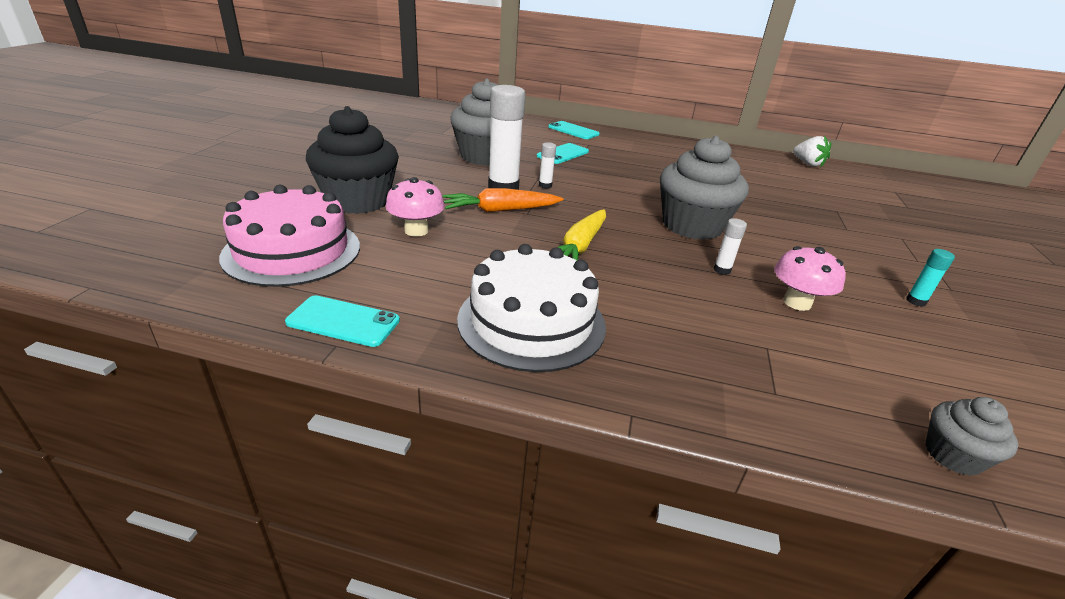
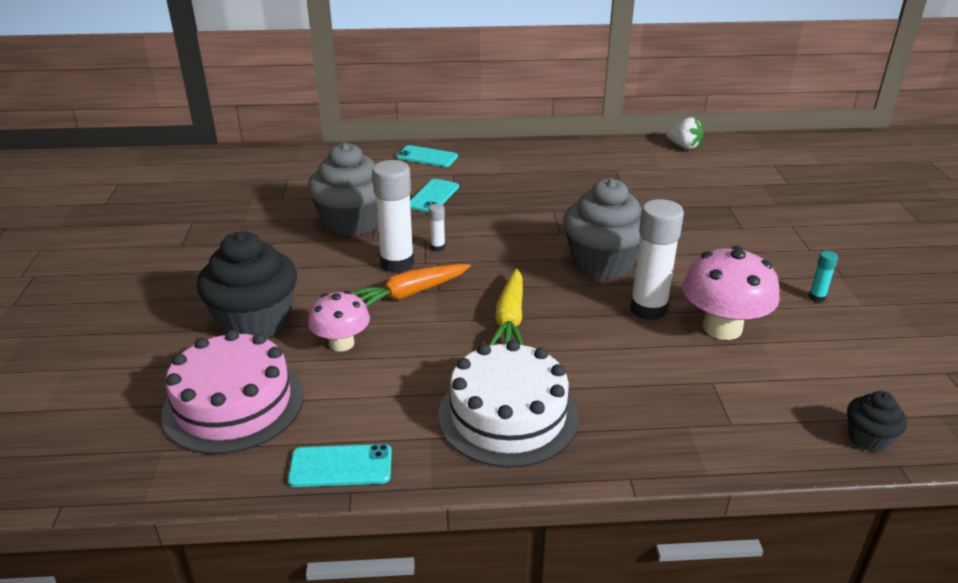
camera: 15 degrees left, 0 degrees up
white glue stick [714,218,747,275] -> white glue stick [630,199,684,320], size x2.22
pink mushroom [774,246,846,311] -> pink mushroom [682,246,780,340], size x1.56
grey cupcake [925,397,1018,476] -> black cupcake [847,391,907,452]

